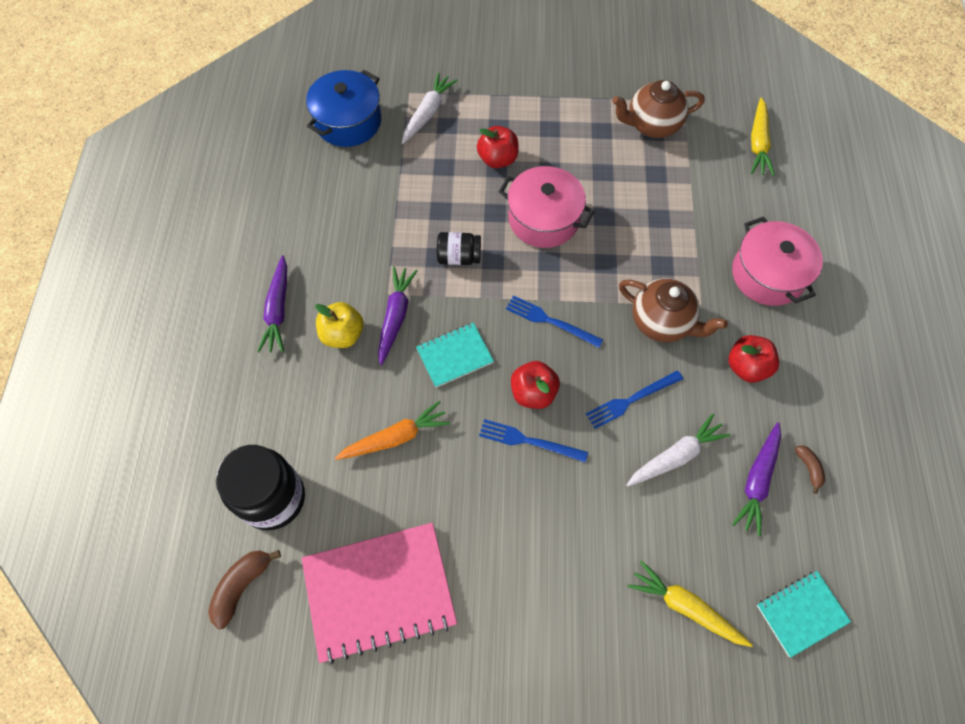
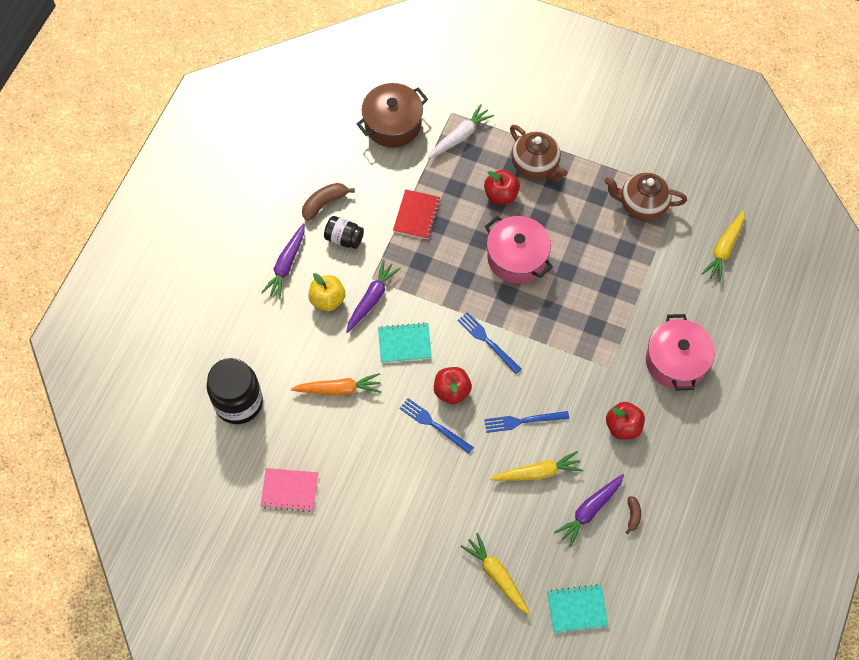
camera: 20 degrees right, 0 degrees up
brown banana [208,550,281,629] -> brown banana moved to [302,183,355,221]
pink notebook [302,523,457,664] -> pink notebook [260,468,318,512], size x0.54
blue pot [306,70,381,147] -> brown pot [357,83,428,148]
black jar [437,232,481,265] -> black jar moved to [324,216,364,249]
brown teapot [619,279,728,342] -> brown teapot moved to [510,125,568,182]
white carrot [627,413,731,486] -> yellow carrot [490,451,583,481]
none -> red notebook [393,189,441,239]

